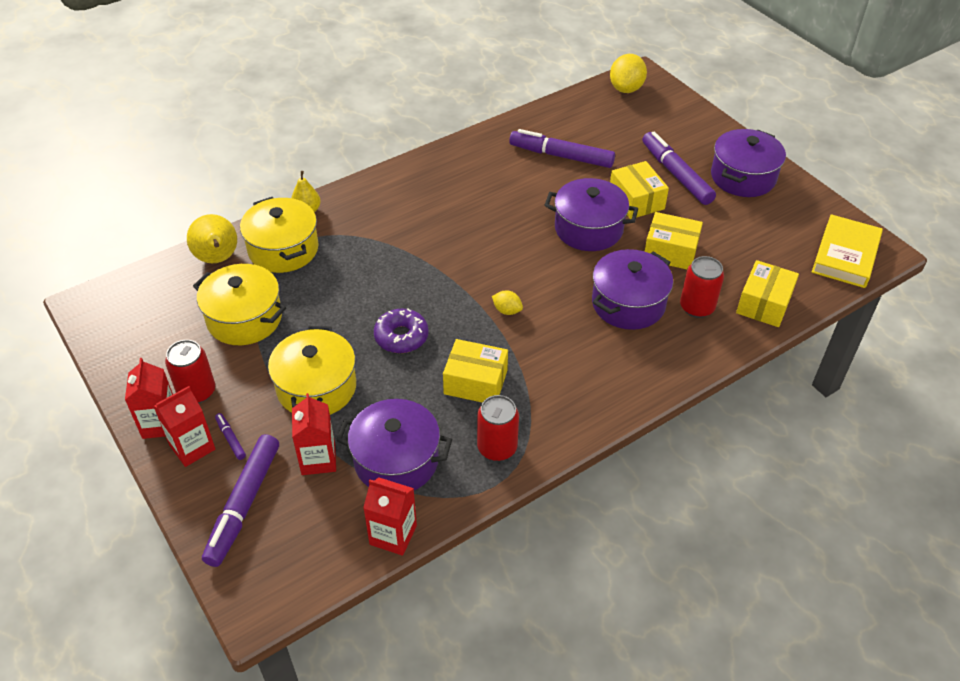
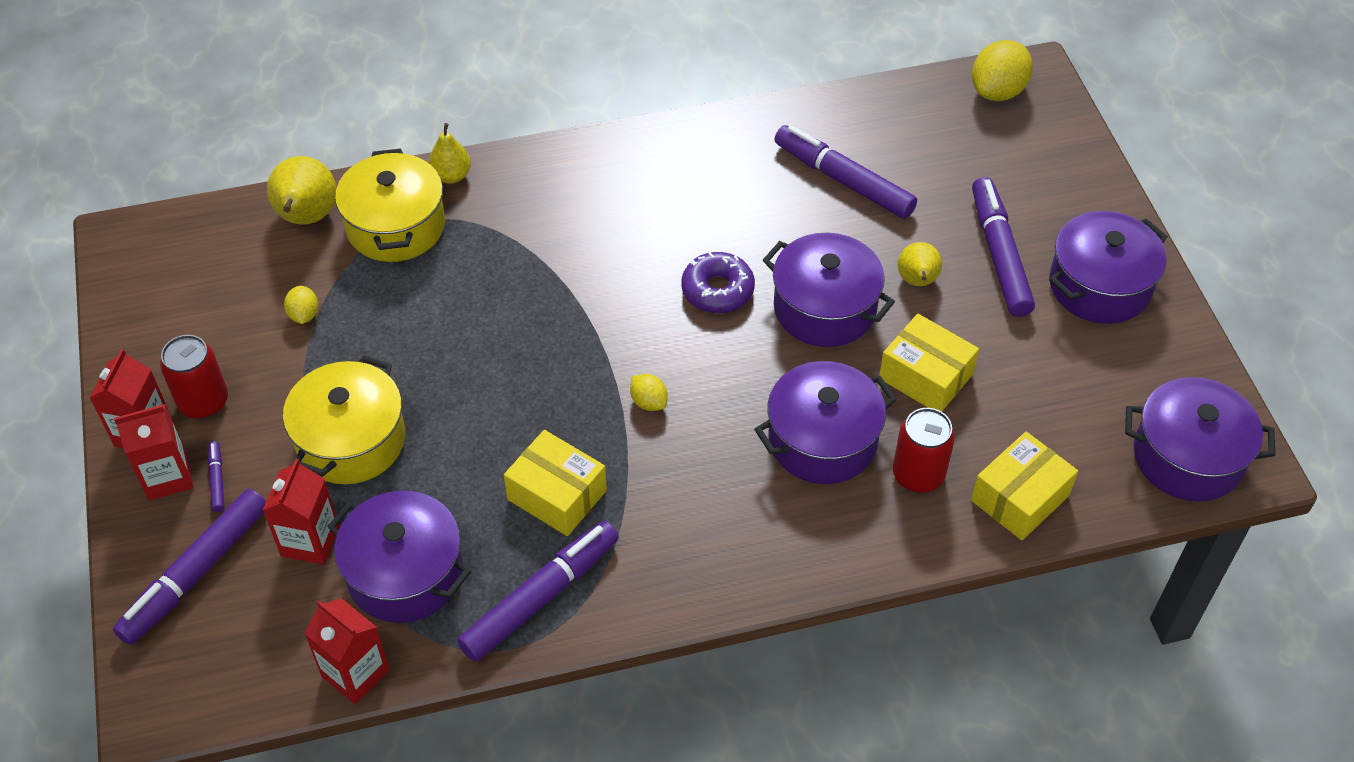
camera: 20 degrees right, 5 degrees up
yellow pot [193,264,286,345] -> yellow lemon [284,286,318,324]
purple donut [374,308,429,353] -> purple donut moved to [682,252,755,313]
red can [477,395,519,461] -> purple marker [457,521,619,661]
yellow box [610,161,669,219] -> yellow pear [898,242,942,286]
yellow book [812,214,883,288] -> purple pot [1125,377,1275,502]

